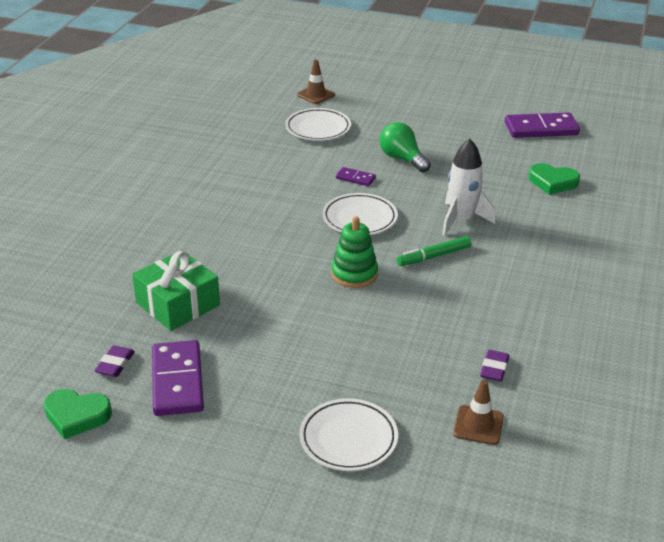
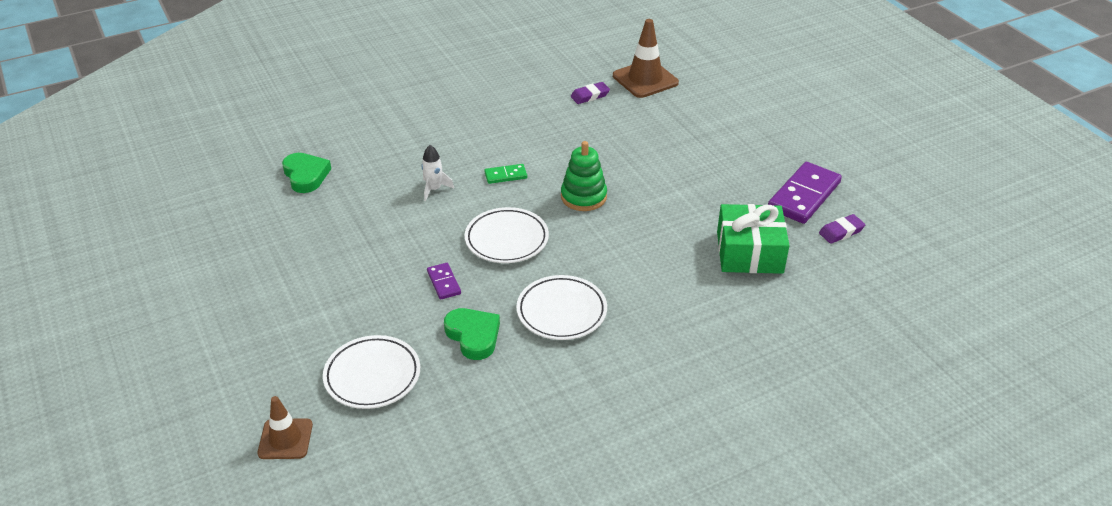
camera: 135 degrees left, 5 degrees up
green heart [44,389,112,439] -> green heart moved to [444,308,500,360]
white plate [299,398,398,471] -> white plate moved to [516,275,607,340]
green light bulb [380,122,431,172] -> none
green marker [397,236,471,266] -> green domino [484,164,527,184]
white rocket [442,139,495,236] -> white rocket [421,145,454,201], size x0.56
brown traffic cone [453,380,504,445] -> brown traffic cone [613,19,679,98], size x1.57
purple domino [505,112,580,138] -> none

